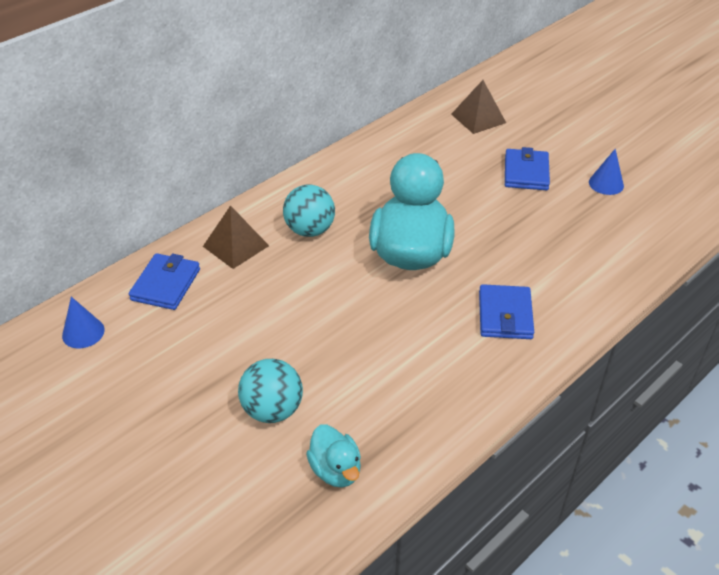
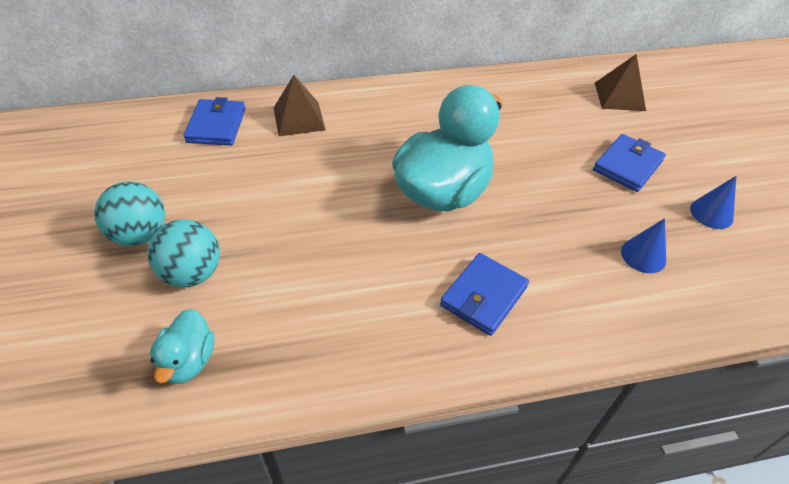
camera: 30 degrees right, 5 degrees up
blue cone [62,297,105,348] -> blue cone moved to [621,218,666,273]
blue wallet [129,253,200,310] -> blue wallet turned 45 degrees counterclockwise [183,97,245,146]
turquoise ball [283,185,335,237] -> turquoise ball moved to [95,182,165,246]

